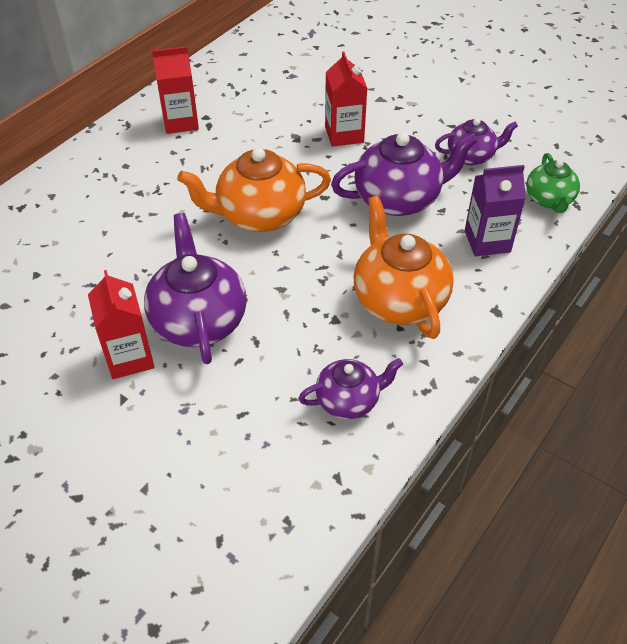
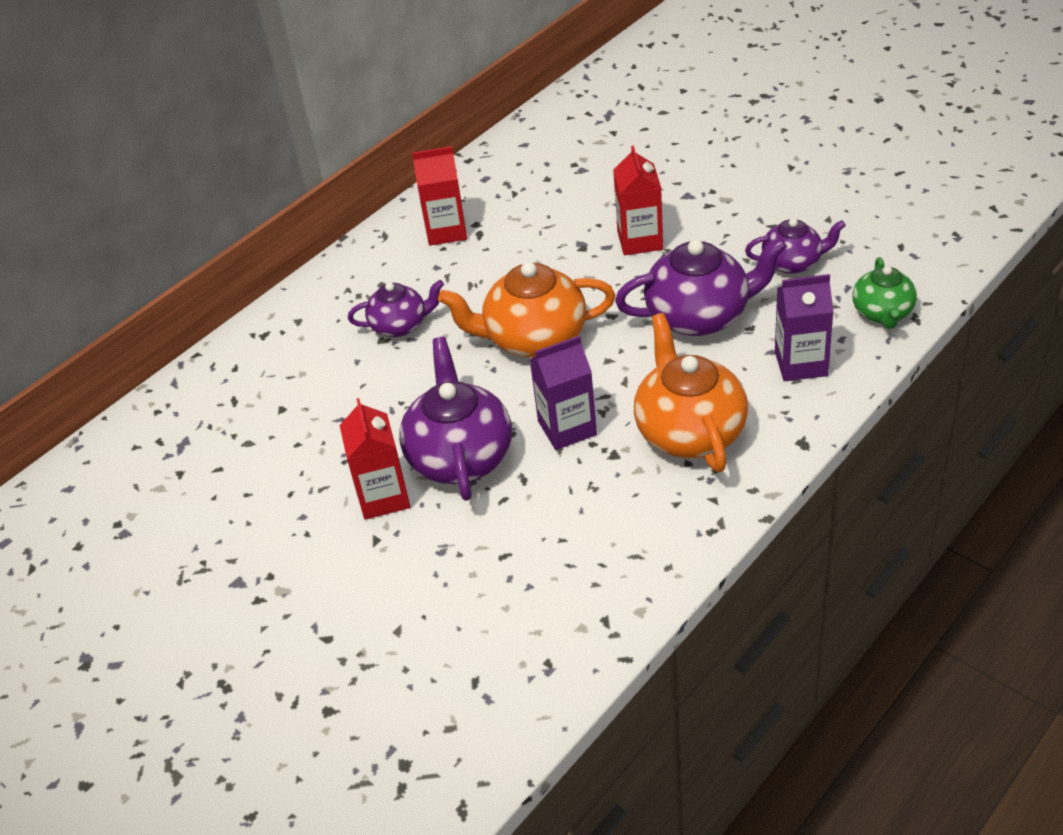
camera: 10 degrees right, 5 degrees down
purple teapot [298,358,403,419] -> purple teapot moved to [348,280,444,337]
none -> purple carton [530,336,597,450]

